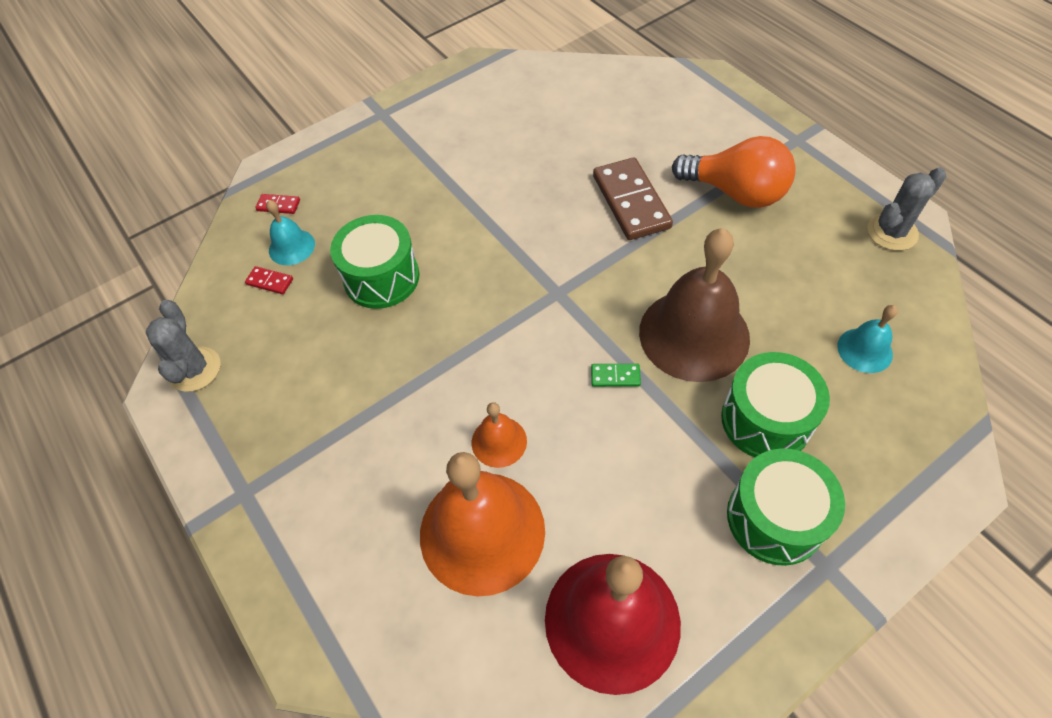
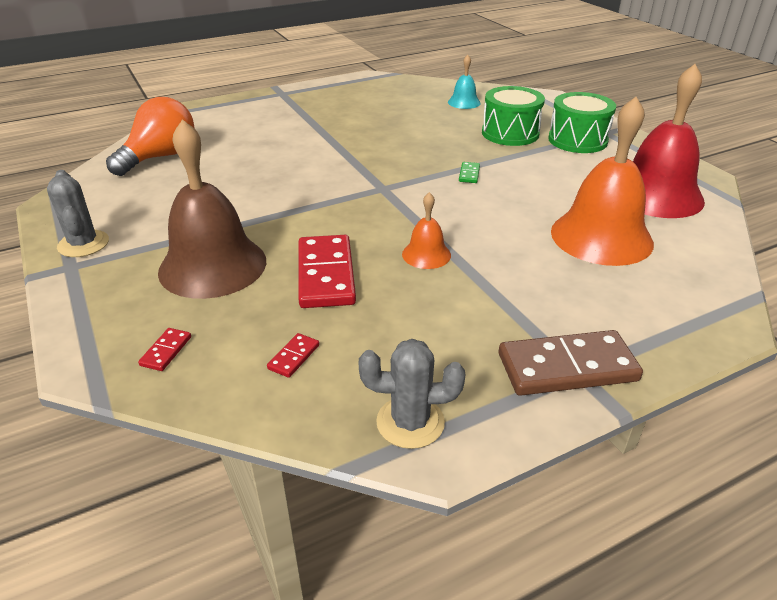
camera: 85 degrees left, 20 degrees down
turquoise bell [266,200,315,265] -> none
green drum [330,215,420,309] -> red domino [298,235,356,308]
orange bell [472,402,527,468] -> orange bell moved to [402,192,451,269]
brown domino [593,157,673,240] -> brown domino moved to [499,330,643,396]
brown bell [639,228,750,382] -> brown bell moved to [158,119,266,299]
orange light bulb [672,136,796,208] -> orange light bulb moved to [106,97,195,176]
grey cactus [867,167,946,251] -> grey cactus moved to [47,170,109,257]

